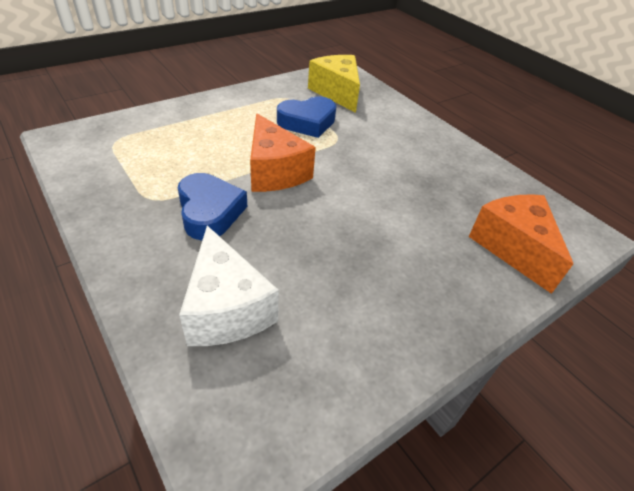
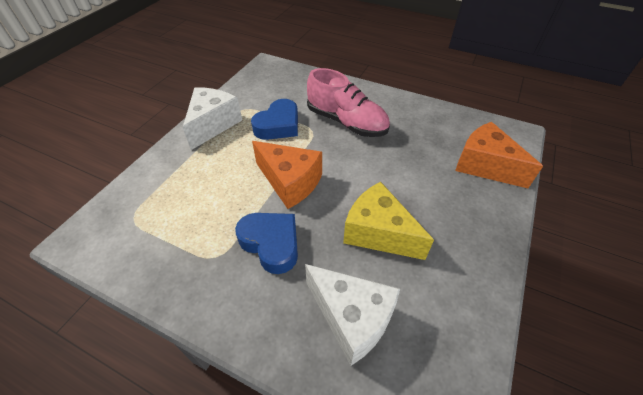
camera: 25 degrees left, 5 degrees up
yellow cheese [308,55,360,113] -> yellow cheese moved to [343,182,434,260]
none -> white cheese [183,87,242,150]
none -> pink shoe [307,68,390,137]

